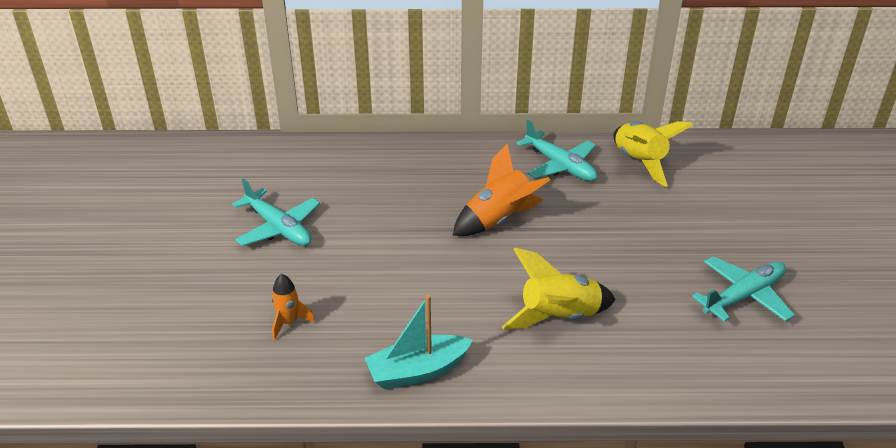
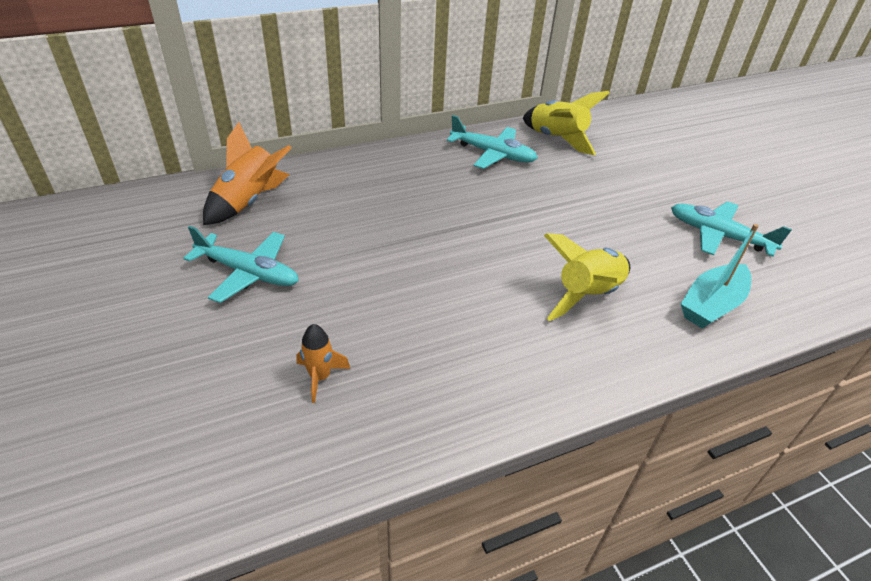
camera: 25 degrees left, 5 degrees up
turquoise boat [365,295,473,389] -> turquoise boat moved to [681,224,759,329]
orange rocket [453,143,550,236] -> orange rocket moved to [203,122,292,225]
turquoise plane [692,256,795,322] -> turquoise plane turned 90 degrees counterclockwise [671,201,792,256]

